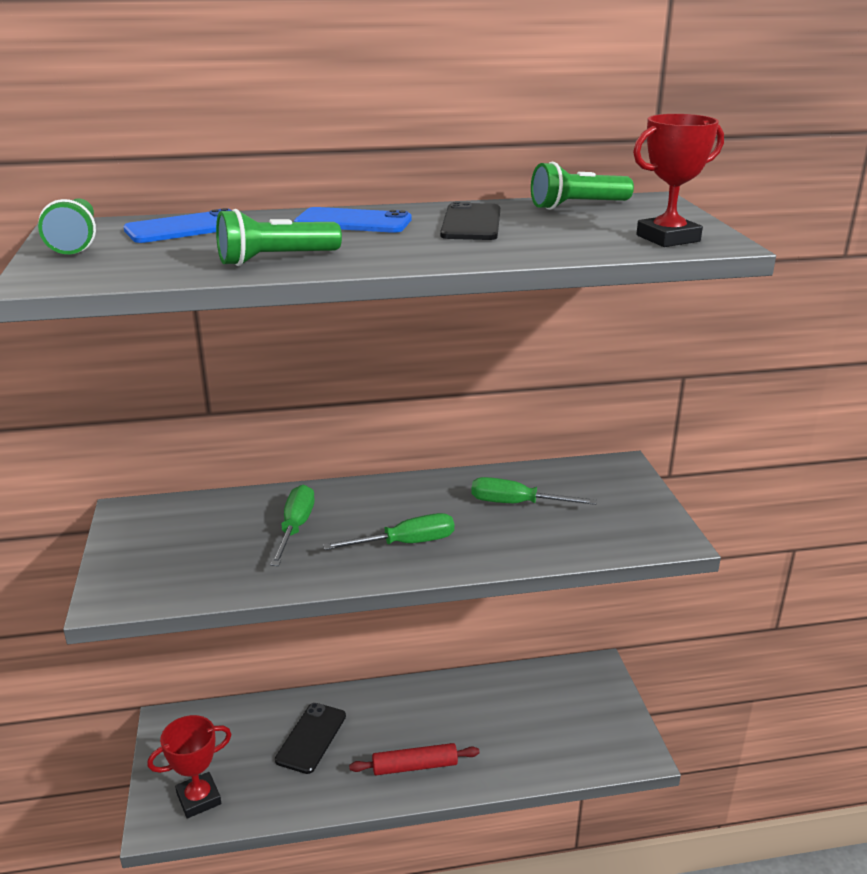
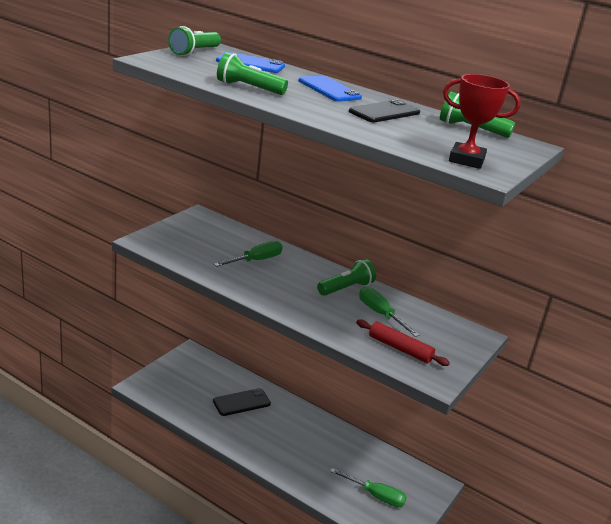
camera: 40 degrees right, 0 degrees up
red trophy [147,715,232,818] -> none
green screwdriver [323,513,454,550] -> green screwdriver moved to [330,468,407,507]
red rolling pin [349,743,480,775] -> red rolling pin moved to [356,319,450,366]
none -> green flashlight [317,259,376,296]

